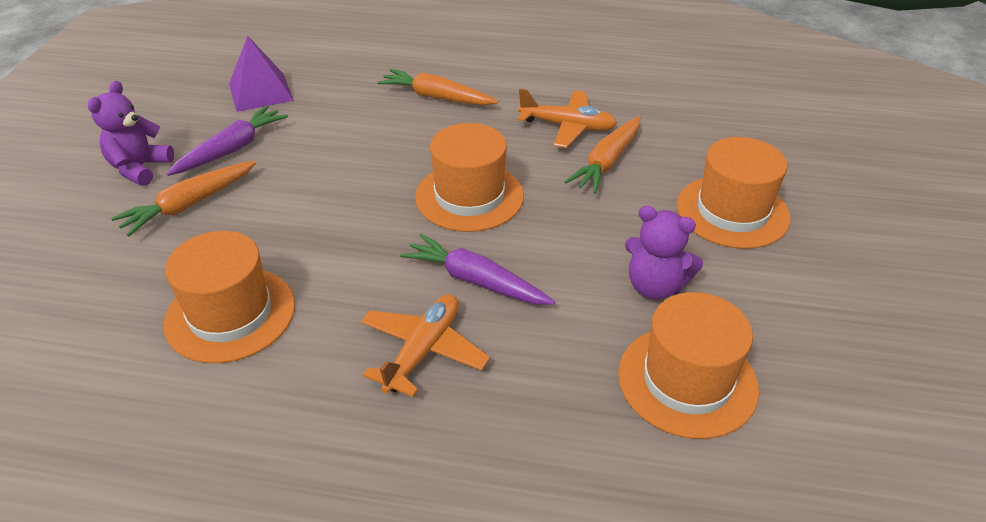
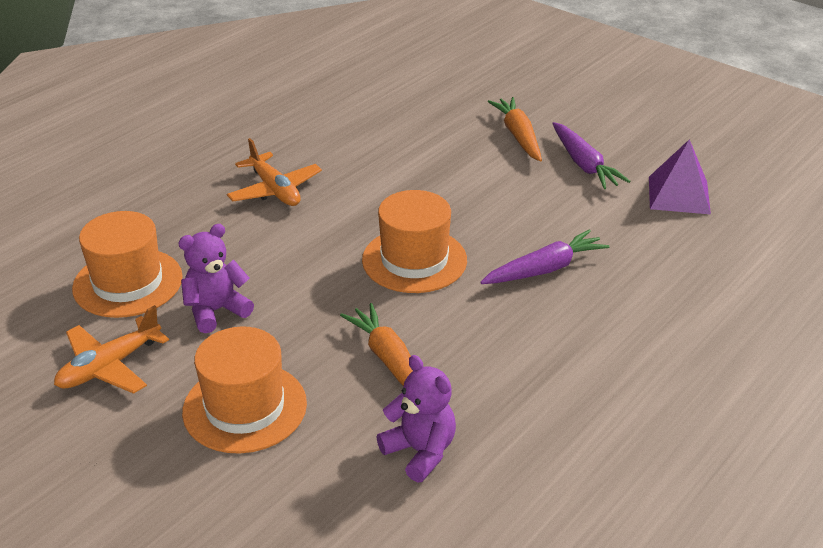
camera: 120 degrees right, 5 degrees down
purple teddy bear [88,81,174,186] -> purple teddy bear moved to [376,355,456,483]
orange hat [163,231,295,363] -> none
orange carrot [377,69,498,105] -> none
purple carrot [400,233,555,305] -> purple carrot moved to [480,230,609,284]
orange plane [518,88,617,148] -> orange plane moved to [54,305,169,394]

